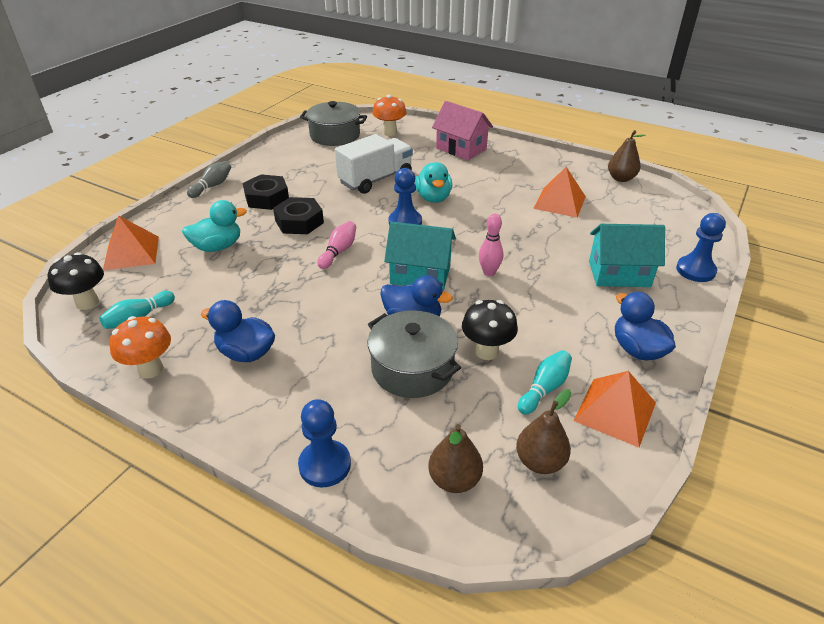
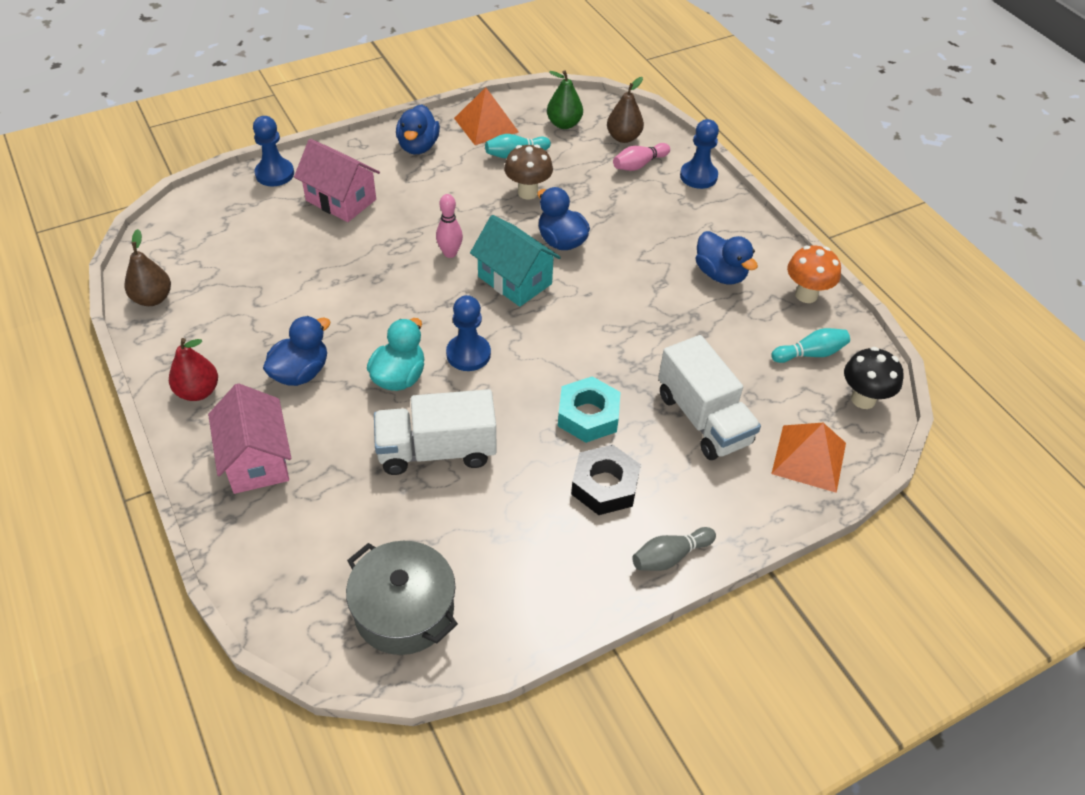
camera: 150 degrees left, 10 degrees up
turquoise duck [182,200,247,252] -> white truck [658,335,761,460]
black nut [273,197,324,234] -> turquoise nut [558,376,621,443]
pink bowling pin [317,221,356,269] -> pink bowling pin moved to [613,143,670,171]
grey pot [368,310,461,398] -> none
orange mushroom [372,95,407,136] -> none
black mushroom [462,300,518,360] -> brown mushroom [504,145,553,199]
brown pear [516,389,571,474] -> green pear [547,70,583,129]
orange pyramid [533,167,586,218] -> none
turquoise house [589,224,665,287] -> pink house [294,139,380,222]
none -> red pear [169,338,218,401]
none -> blue duck [263,316,330,386]

